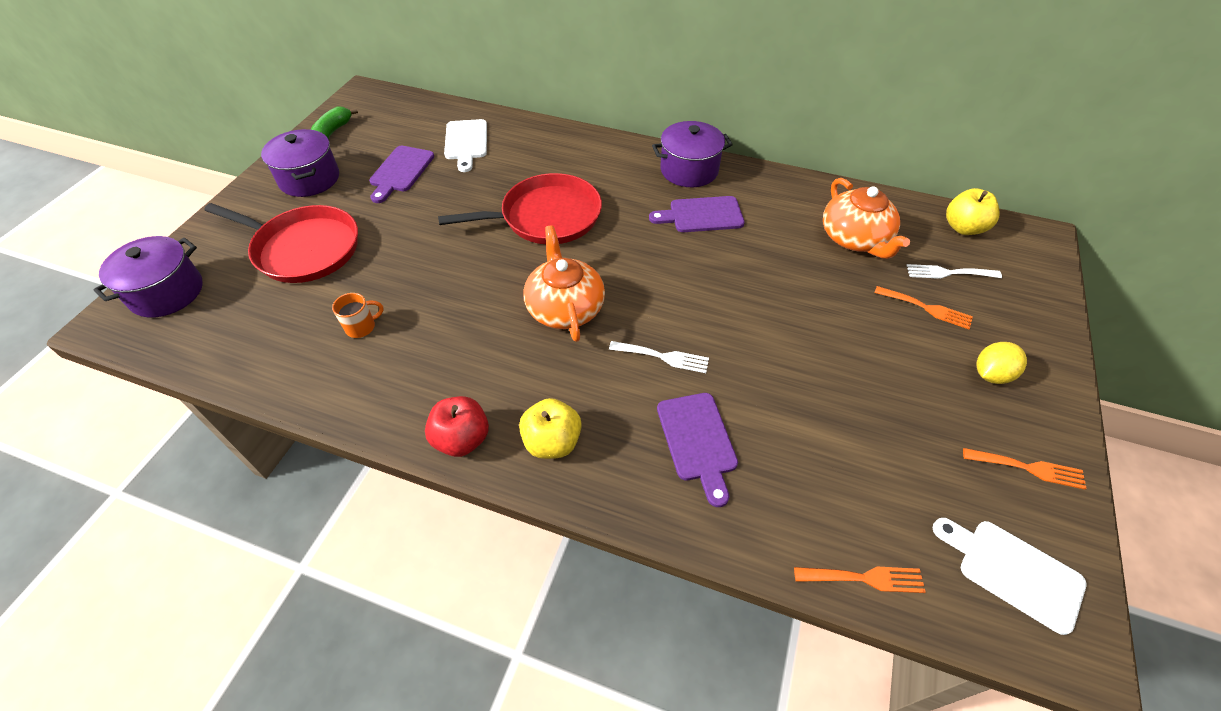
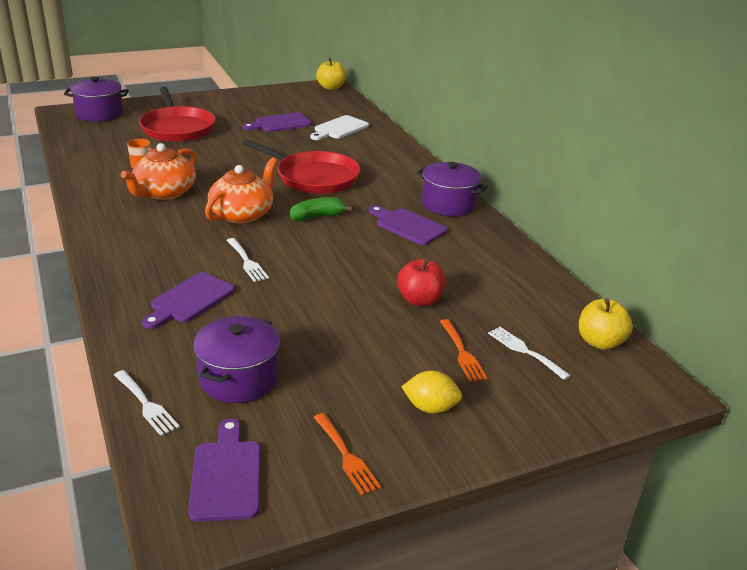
camera: 45 degrees right, 20 degrees down
purple pot [261,129,339,197] -> purple pot moved to [193,316,280,403]
green banana [310,106,358,139] -> green banana moved to [290,197,353,221]
red apple [425,396,489,457] -> red apple moved to [397,259,446,306]
yellow apple [519,398,582,459] -> yellow apple moved to [316,58,346,90]
orange fork [794,567,926,593] -> white fork [114,370,180,436]
orange teapot [823,178,910,259] -> orange teapot moved to [121,143,196,200]
white cutting board [933,518,1087,635] -> purple cutting board [188,419,261,522]

